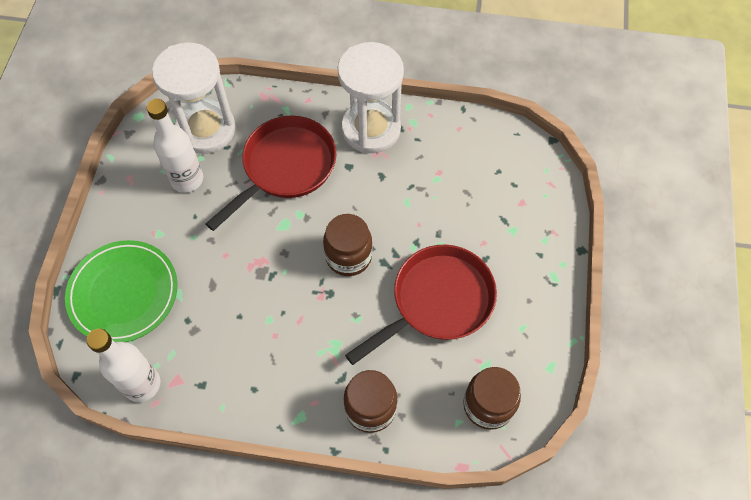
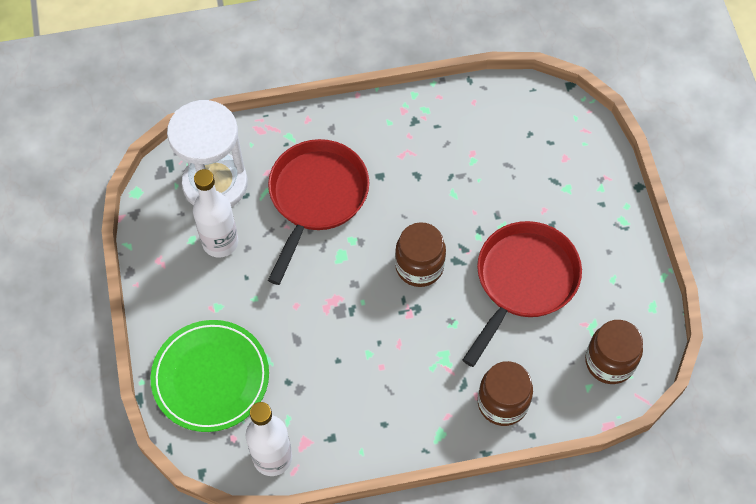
camera: 20 degrees left, 0 degrees up
white hourglass [338,42,404,153] -> none

